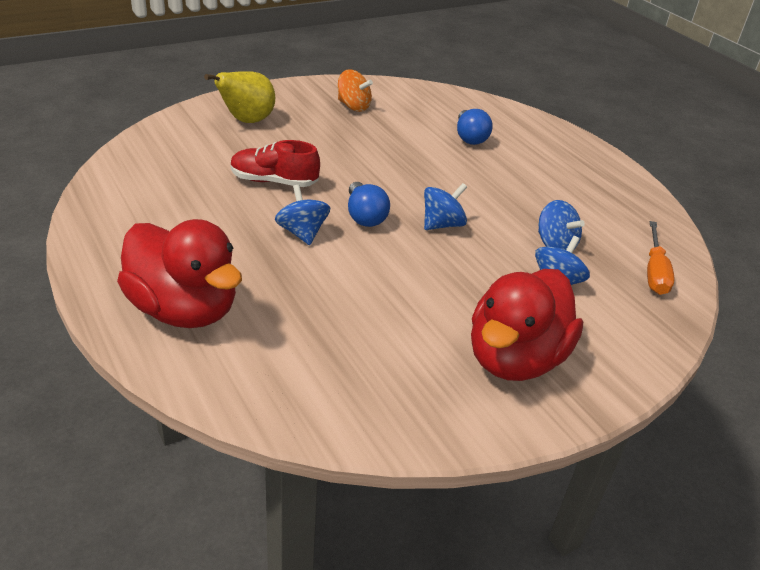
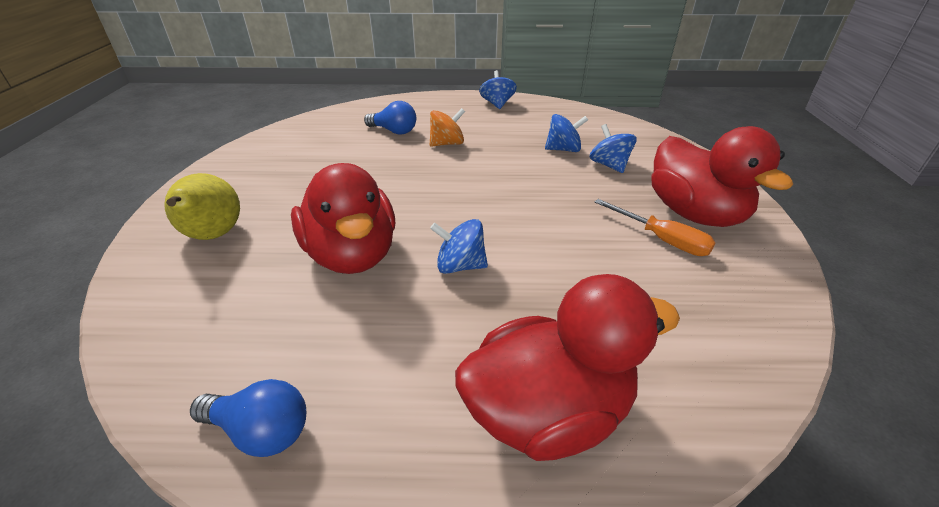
camera: 55 degrees left, 0 degrees up
red shoe [231,140,320,187] -> red duck [291,163,395,274]
orange spinning top [338,70,373,112] -> orange spinning top moved to [430,108,465,147]
blue light bulb [348,182,390,227] -> blue light bulb moved to [190,379,306,457]
blue spinning top [424,183,467,230] -> blue spinning top moved to [479,70,517,109]
orange screwdriver [647,221,675,295] -> orange screwdriver moved to [595,199,715,256]

